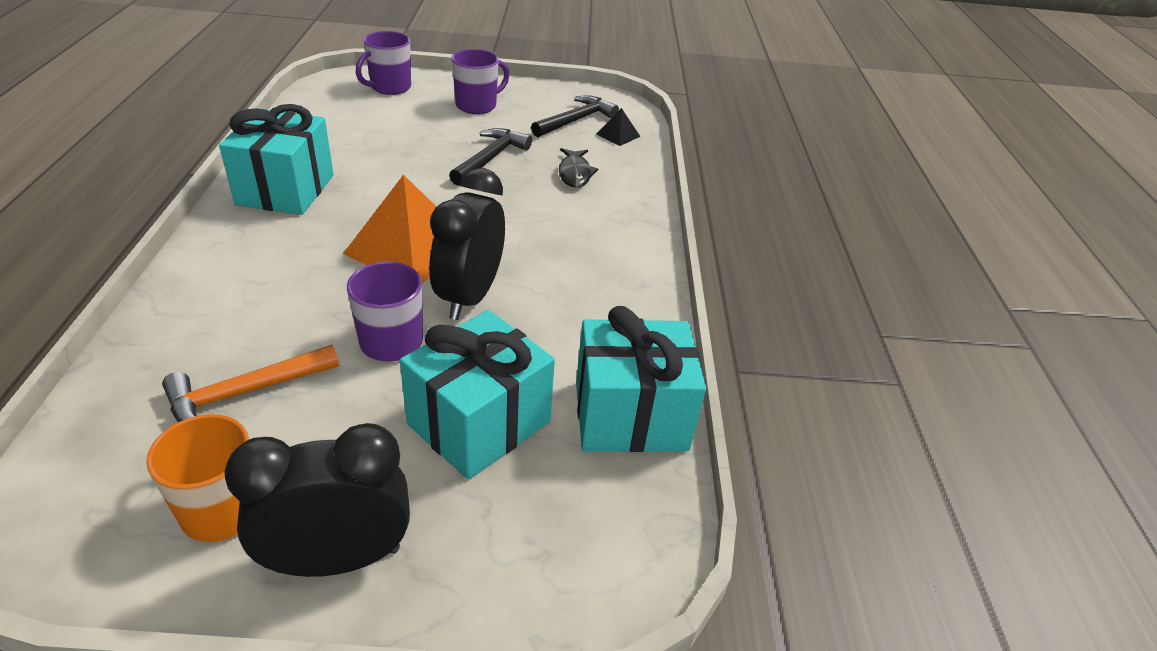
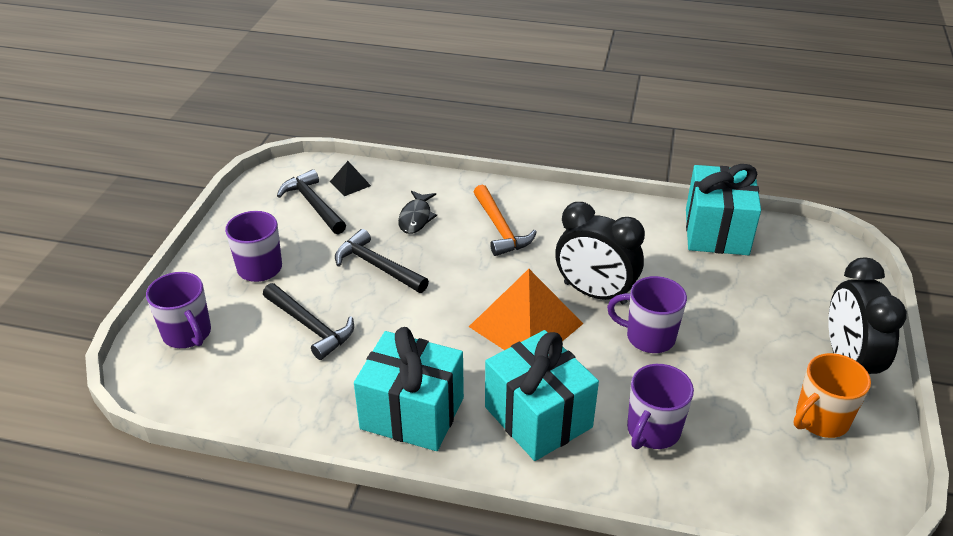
camera: 75 degrees left, 0 degrees up
orange hammer [162,345,339,422] -> orange hammer moved to [474,185,537,256]
turquoise gift [400,310,555,480] -> turquoise gift moved to [485,330,599,461]
black fish [559,148,598,188] -> black fish turned 90 degrees clockwise [398,191,437,234]
none -> black hammer [263,283,354,360]
none -> purple mug [627,364,694,449]

